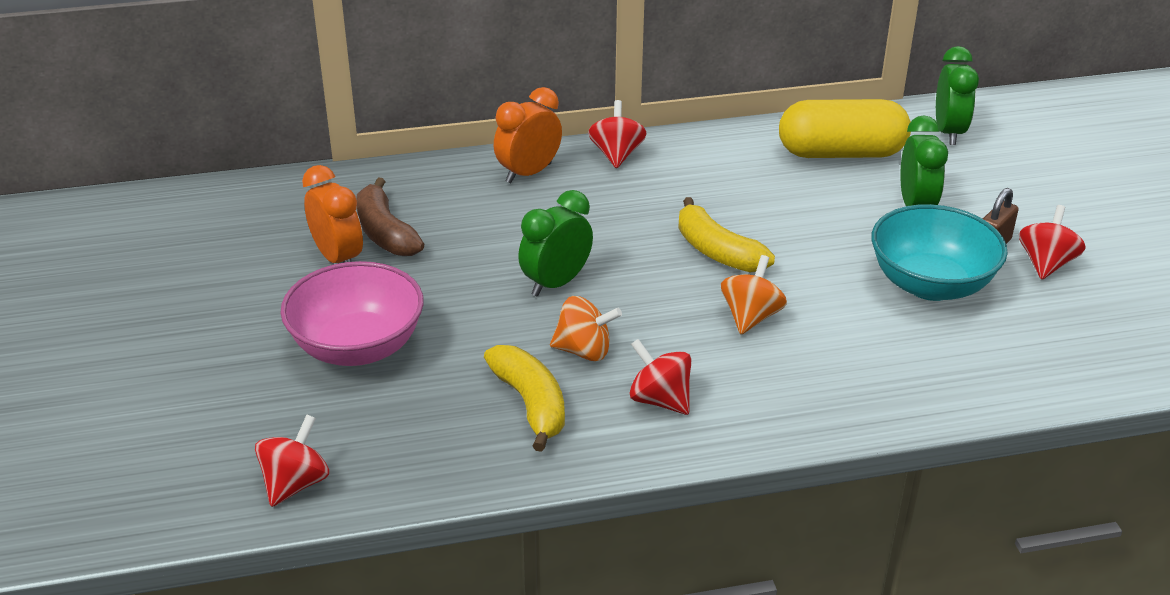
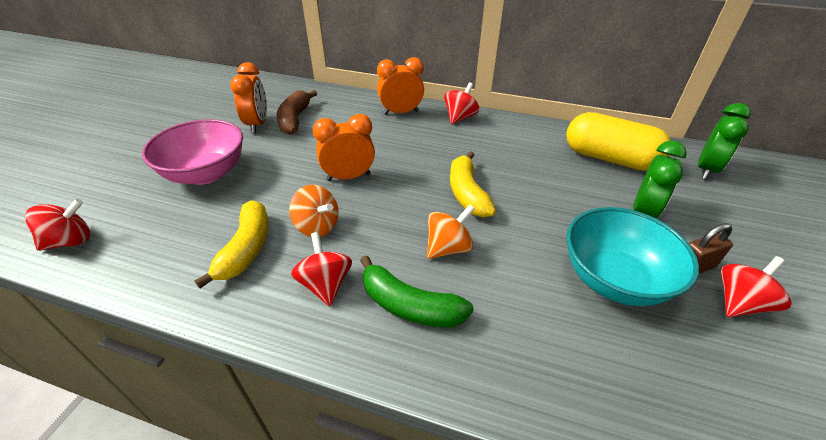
camera: 30 degrees right, 5 degrees up
green clock [518,190,593,297] -> orange clock [313,114,375,181]
none -> green banana [360,255,474,328]

